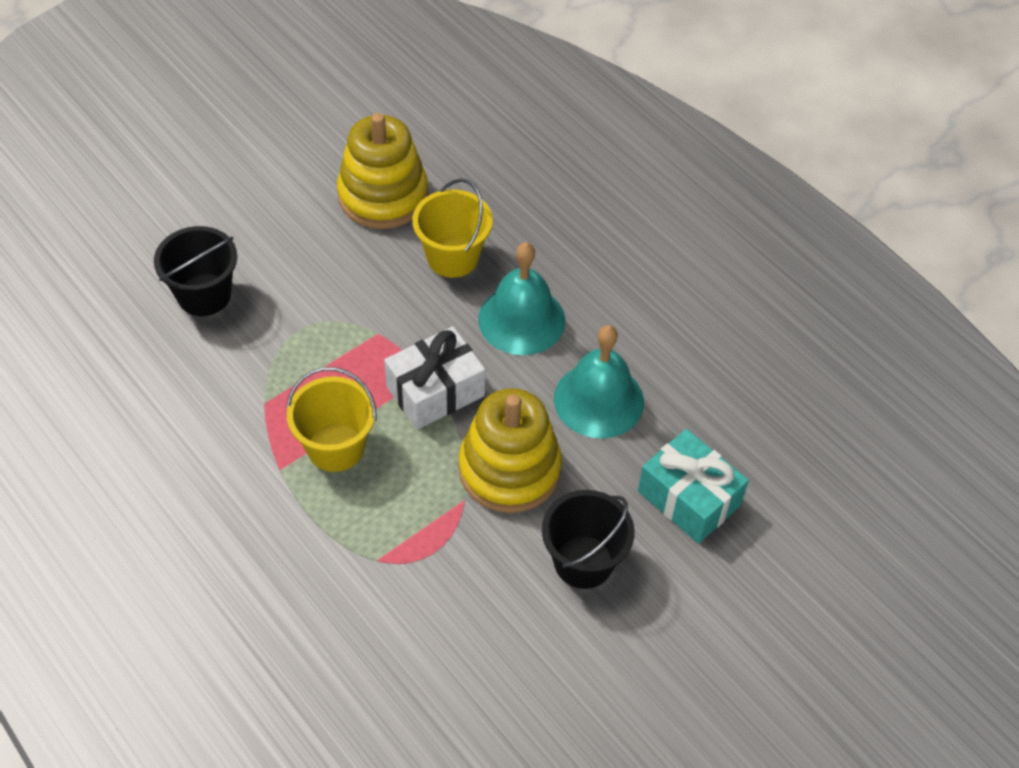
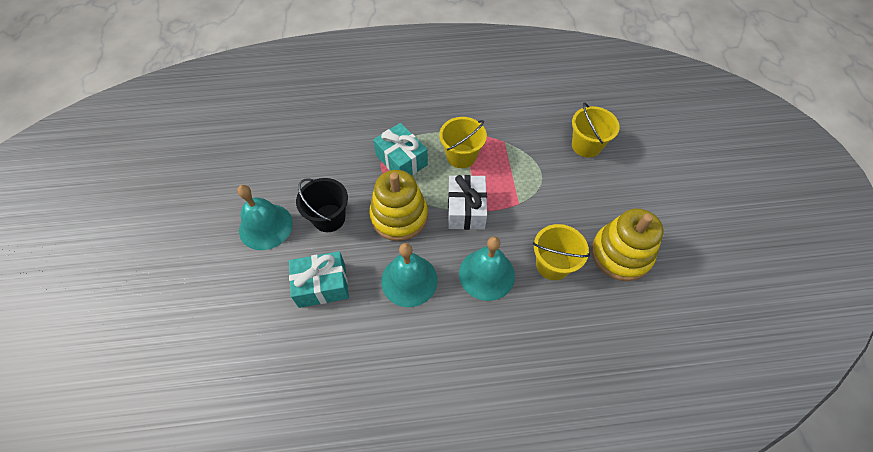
camera: 125 degrees right, 5 degrees up
black bucket [154,226,237,316] -> yellow bucket [572,102,620,158]
none -> turquoise bell [237,185,293,250]
none -> turquoise gift [373,123,428,176]

